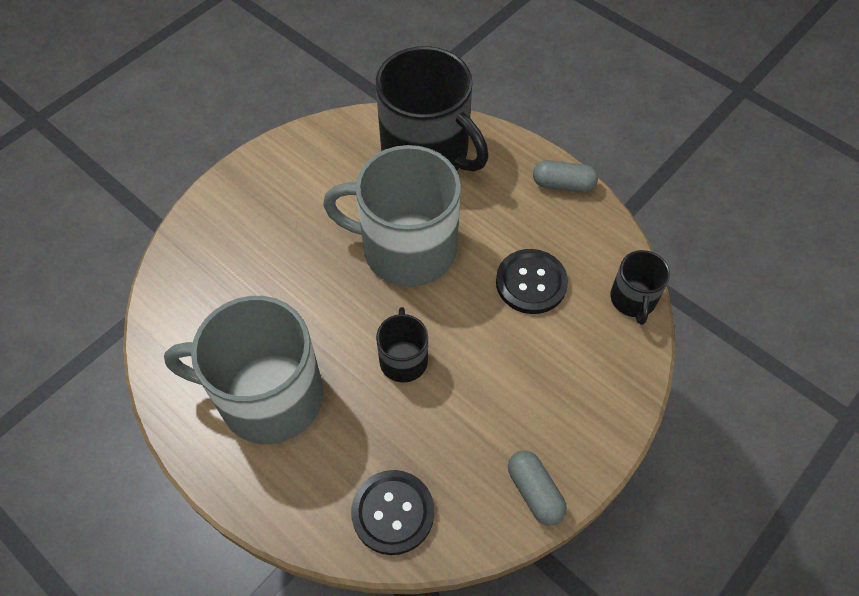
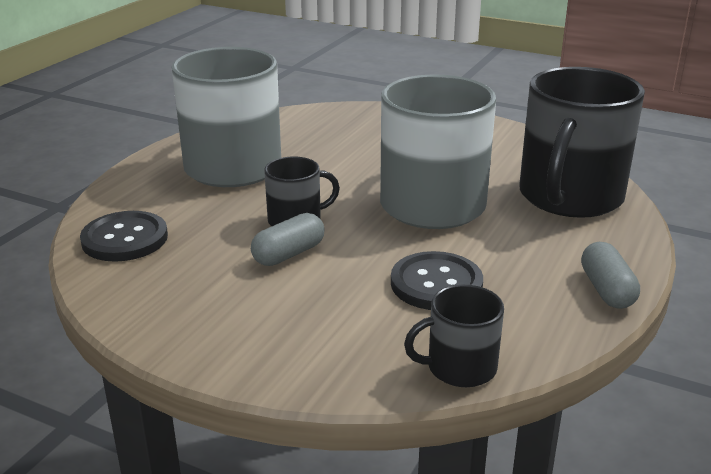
camera: 75 degrees right, 30 degrees down
grey capsule [508,450,567,525] -> grey capsule moved to [251,213,325,266]

